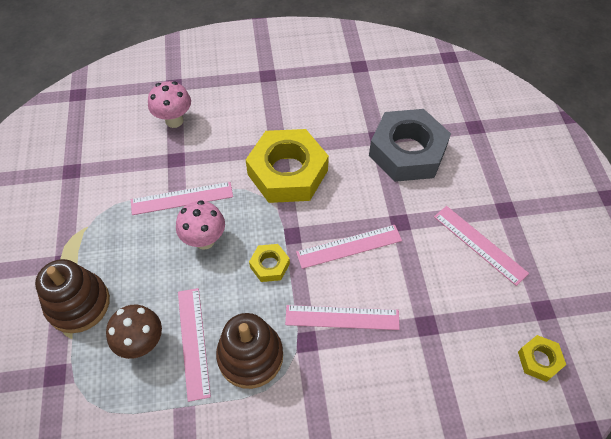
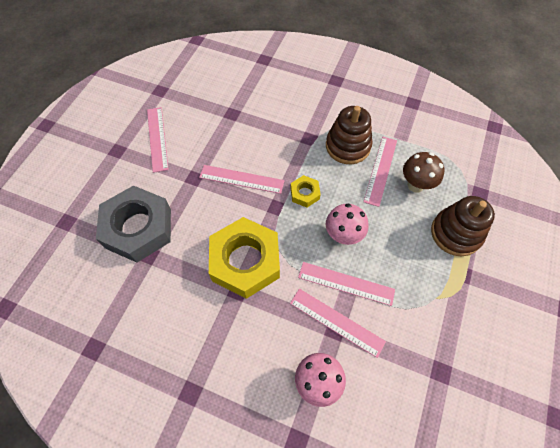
camera: 150 degrees left, 5 degrees up
pink ruler [285,305,400,330] -> pink ruler moved to [290,289,386,358]
yellow nut [518,335,566,382] -> none

